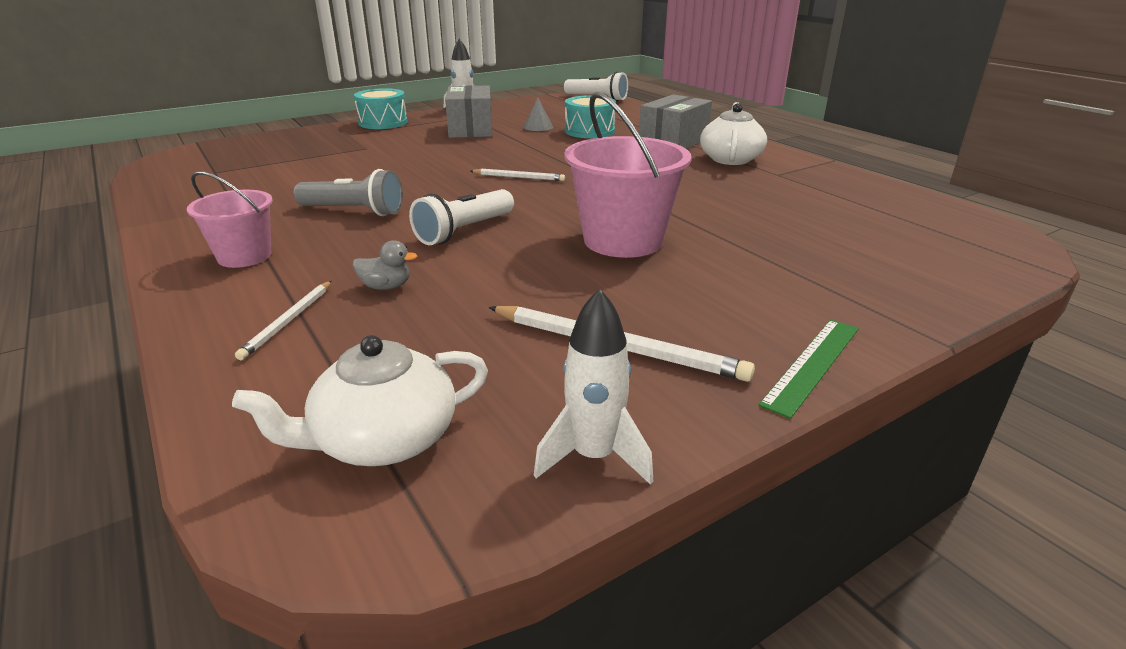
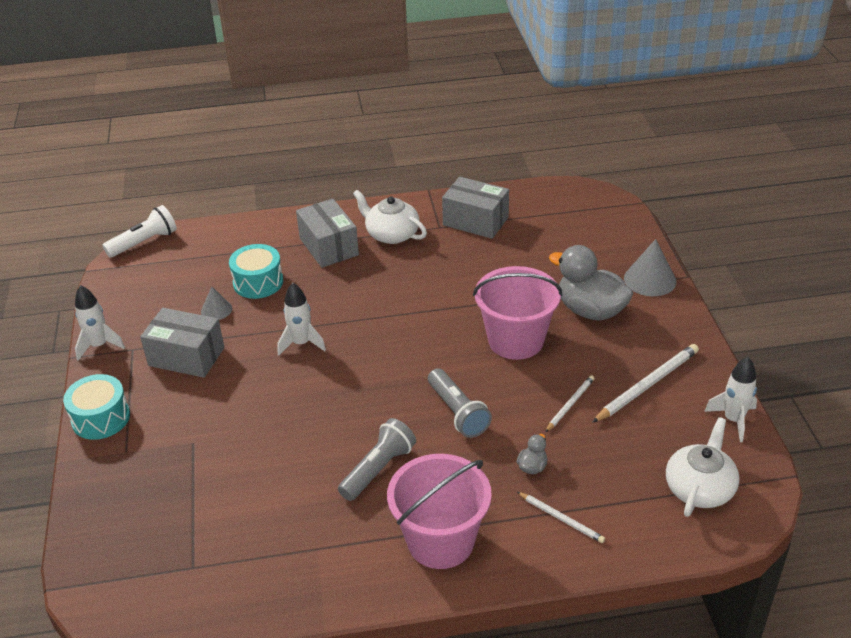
camera: 65 degrees left, 10 degrees up
pink bucket [187,171,273,268] -> pink bucket [387,454,492,569], size x1.64
white teapot [232,335,488,466] -> white teapot turned 150 degrees counterclockwise [666,417,739,517]
white flashlight [409,189,514,245] -> grey flashlight [428,368,492,438]
white pencil [471,169,565,181] -> white pencil moved to [545,375,595,432]
green ruler [759,319,859,419] -> none
none -> white rocket [278,283,326,355]
none -> grey box [442,177,509,239]
none -> grey duck [549,245,634,321]
none -> grey cone [624,239,676,296]

